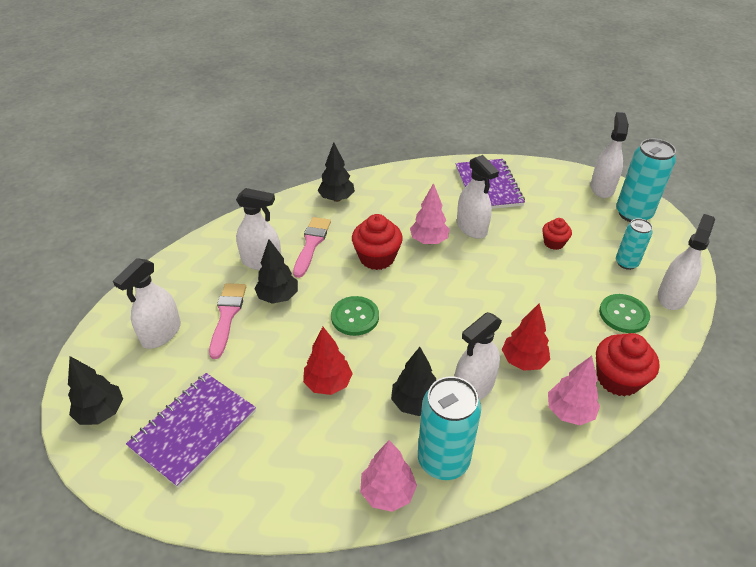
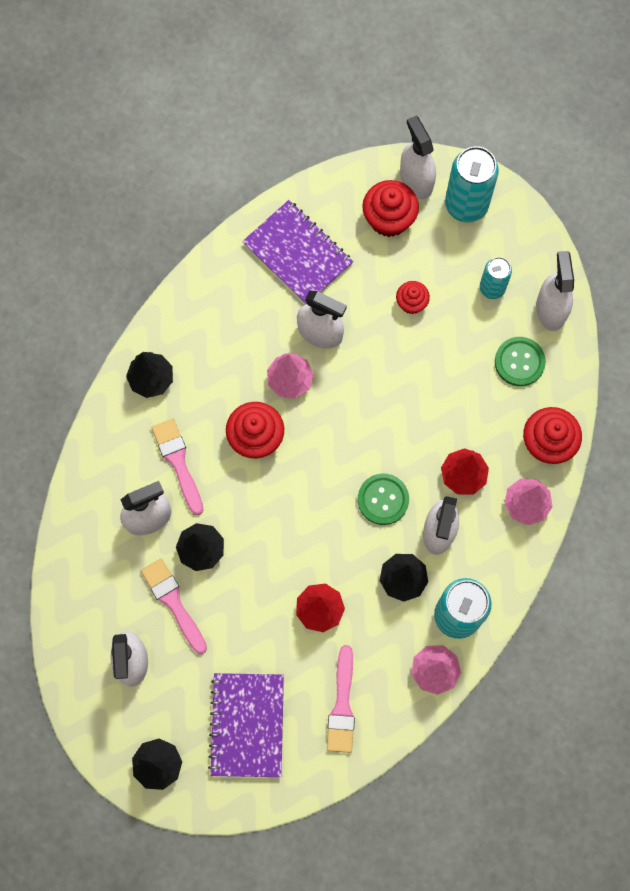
camera: 35 degrees left, 30 degrees up
green button [331,296,379,336] -> green button moved to [358,473,409,525]
none -> pink brush [327,645,355,753]
none -> red cupcake [362,180,419,237]

